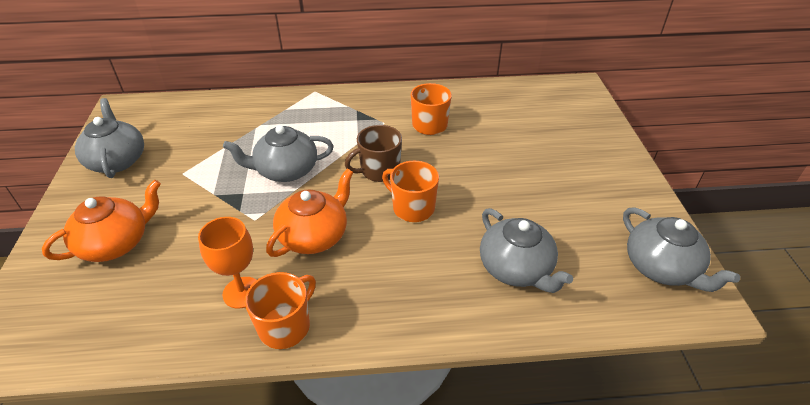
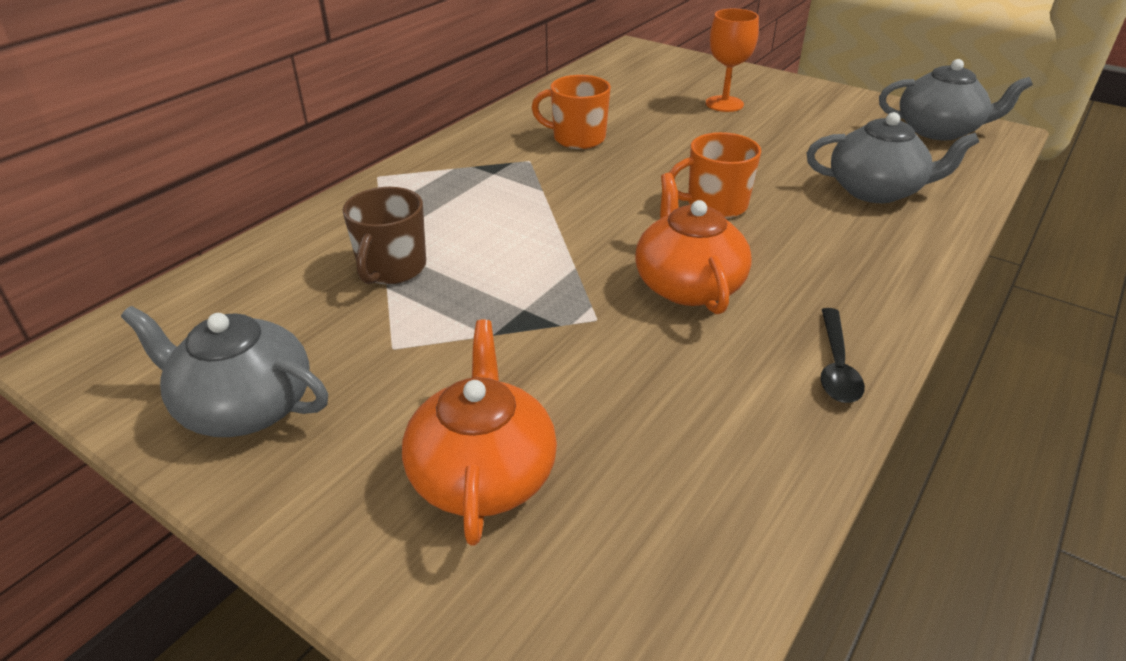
camera: 50 degrees left, 5 degrees down
orange goblet [198,217,256,309] -> orange goblet moved to [706,9,759,112]
grey teapot [223,125,334,182] -> none
orange mug [245,272,316,349] -> black spoon [821,308,865,403]
brown mug [345,125,402,182] -> brown mug moved to [342,187,426,284]

